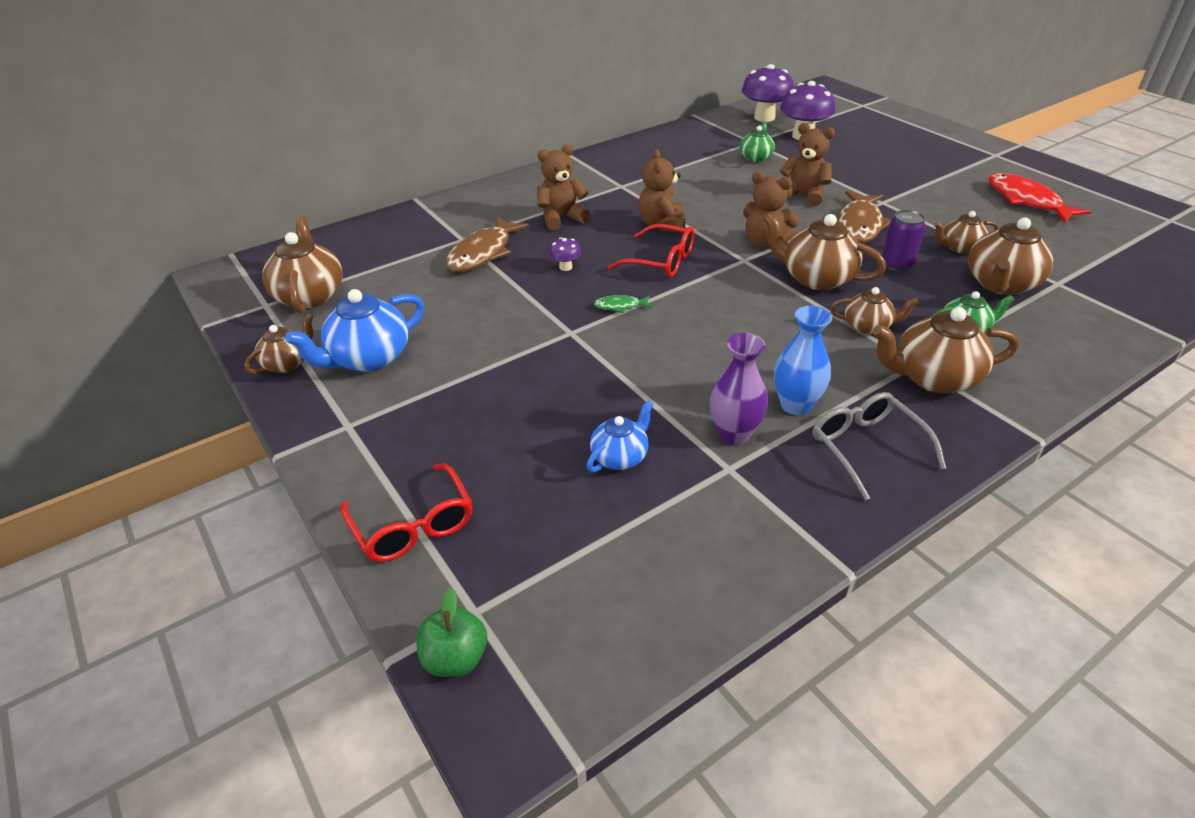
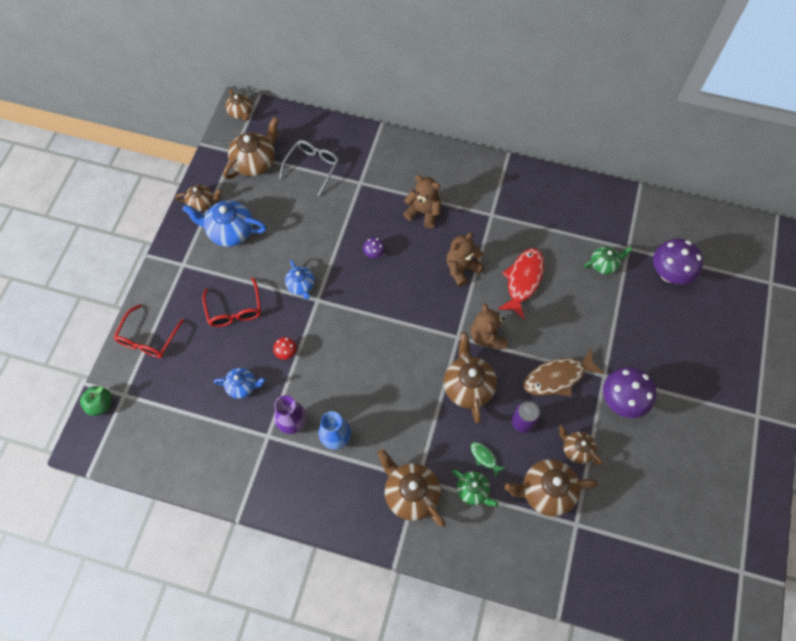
camera: 50 degrees right, 25 degrees up
brown fish [445,216,529,272] -> none
green fish [593,295,652,313] -> green fish moved to [471,442,505,478]
red glasses [608,224,694,278] -> red glasses moved to [202,278,261,327]
purple mushroom [742,64,794,122] -> purple mushroom moved to [603,367,656,418]
brown teddy bear [780,123,835,207] -> none
grey glasses [813,392,946,501] -> grey glasses moved to [279,140,339,196]
brown teapot [830,287,919,334] -> brown teapot moved to [226,89,252,121]
red fish [988,173,1091,223] -> red fish moved to [498,248,544,319]
none -> red mushroom [273,337,297,360]
none -> blue teapot [285,260,315,299]

